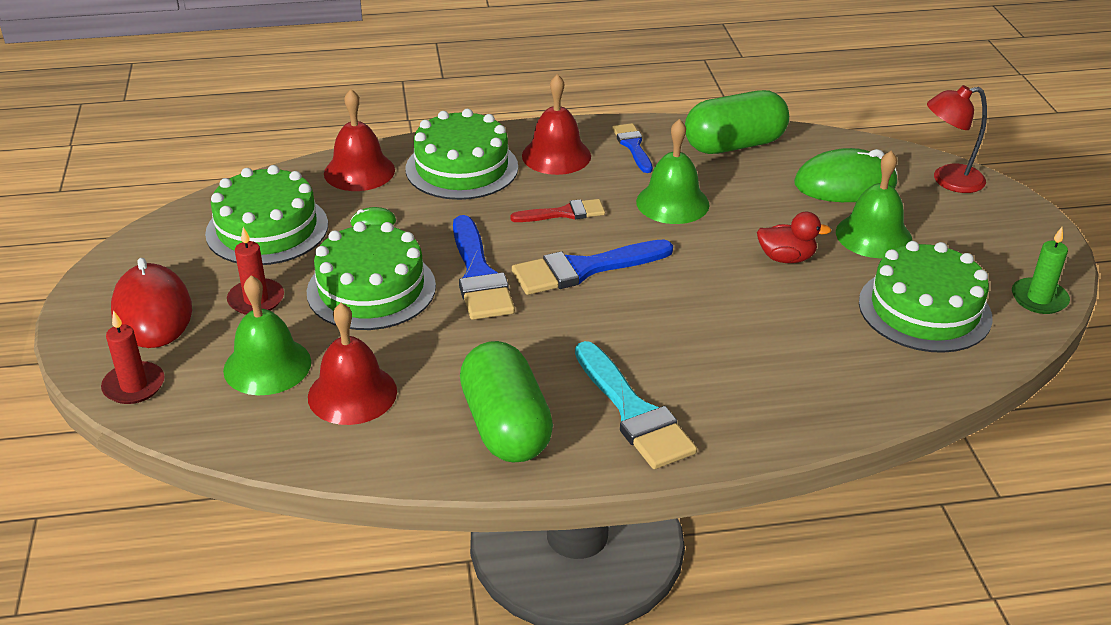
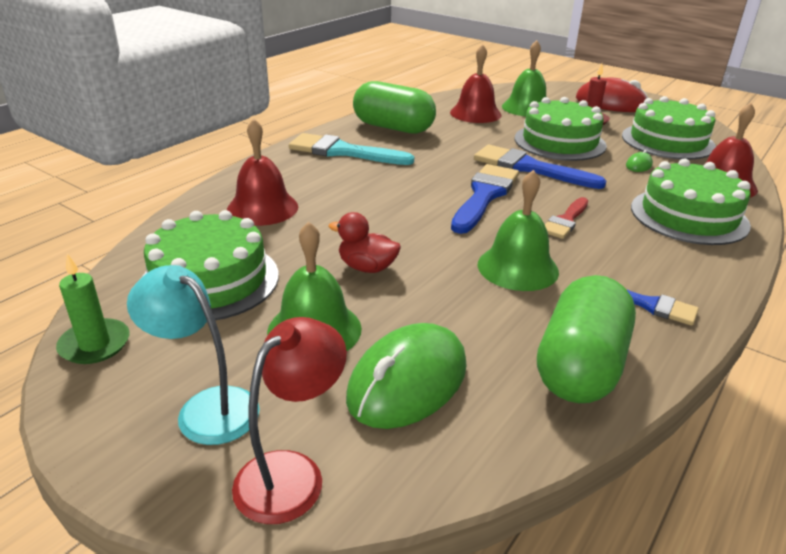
camera: 135 degrees right, 5 degrees down
red candle [101,310,164,404] -> none
red bell [522,74,591,175] -> red bell moved to [227,118,298,226]
red duck [757,212,831,263] -> red duck turned 60 degrees clockwise [328,212,401,273]
none -> turquoise lamp [127,265,260,445]

